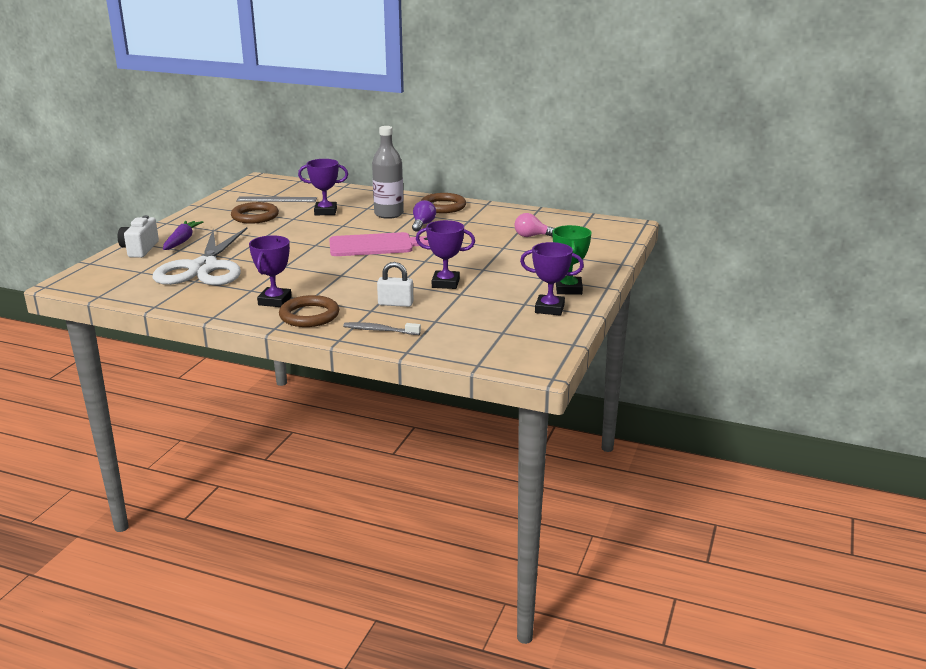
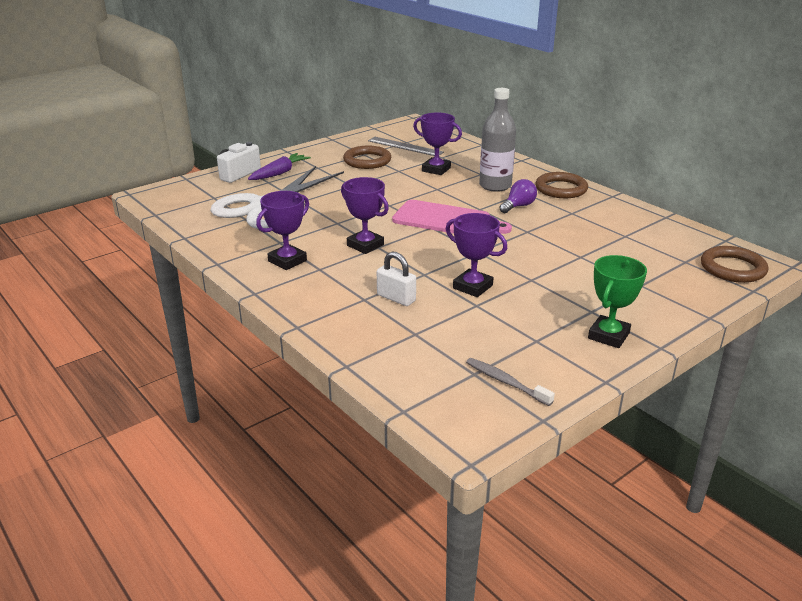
camera: 30 degrees right, 5 degrees up
brown ring [279,295,339,327] -> brown ring moved to [701,246,768,283]
grey toothbrush [343,322,421,335] -> grey toothbrush moved to [466,358,555,406]
pink light bulb [515,213,555,237] -> none
purple trophy [520,242,584,316] -> purple trophy moved to [341,177,389,254]

